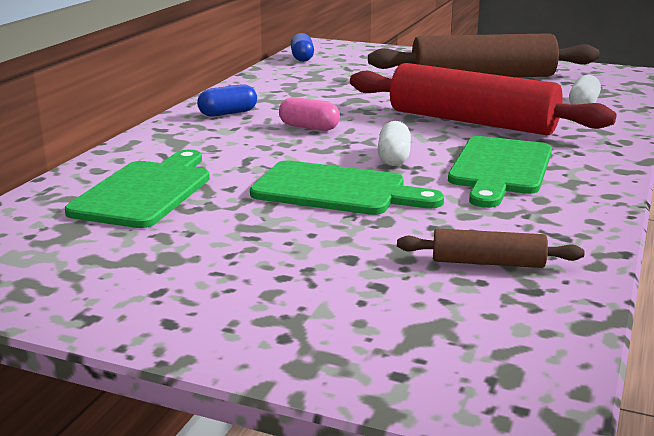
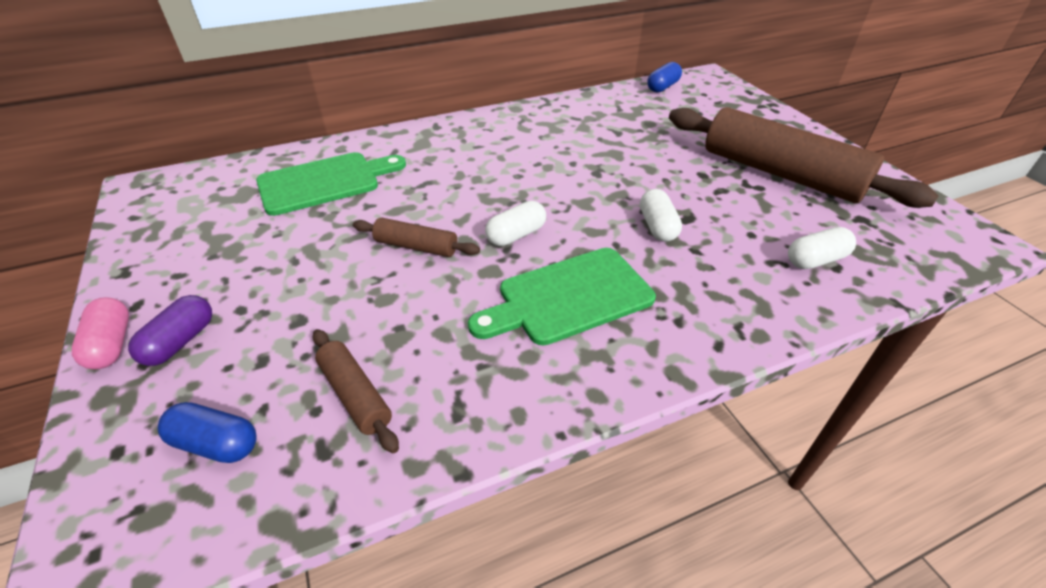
camera: 45 degrees right, 20 degrees up
blue capsule [197,84,257,117] -> blue capsule moved to [158,402,257,463]
green cutting board [250,160,444,215] -> brown rolling pin [353,218,480,257]
pink capsule [279,97,340,131] -> pink capsule moved to [72,297,129,369]
red rolling pin [350,63,616,135] -> white capsule [640,189,682,242]
none -> purple capsule [128,295,212,366]

